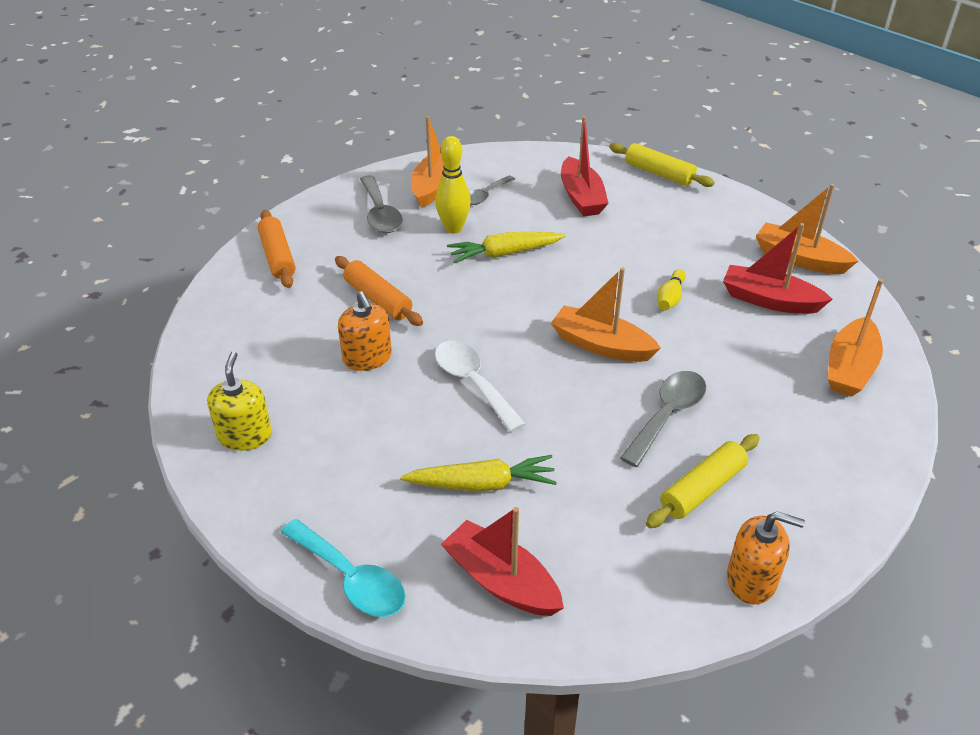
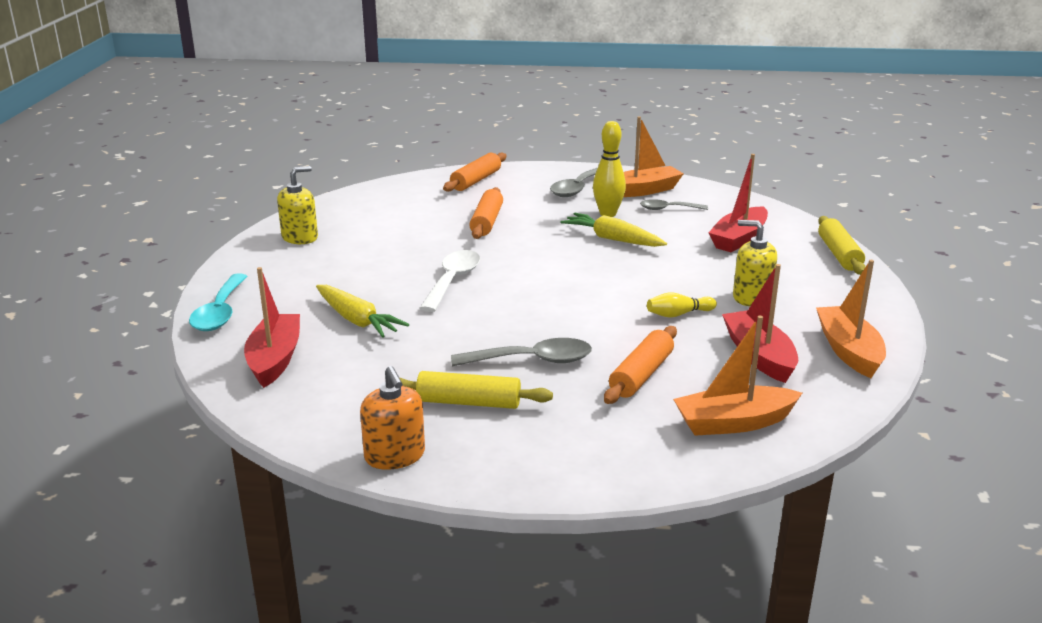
camera: 50 degrees right, 15 degrees down
orange soap dispenser [338,291,392,371] -> none
orange boat [551,268,661,362] -> none
none -> orange rolling pin [604,326,677,404]
none -> yellow soap dispenser [733,220,777,306]

